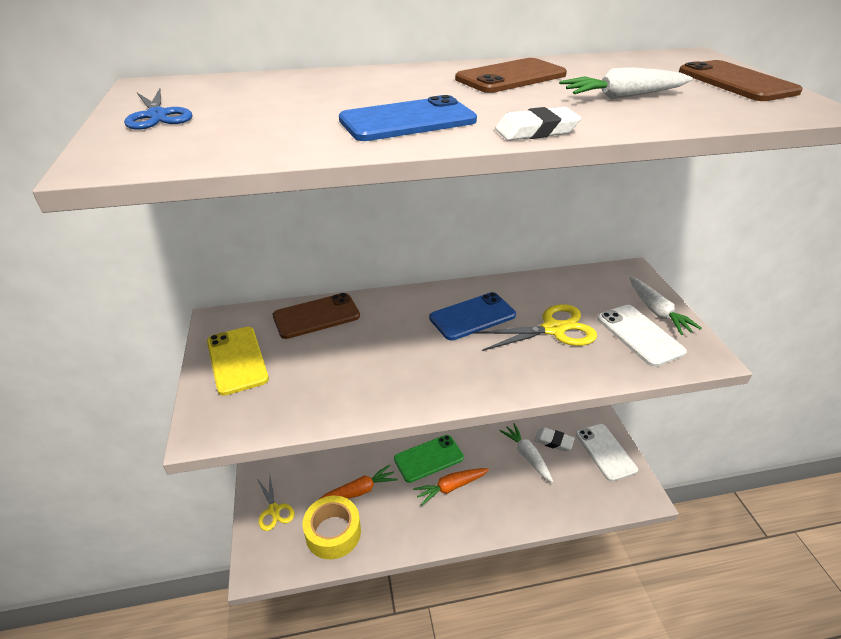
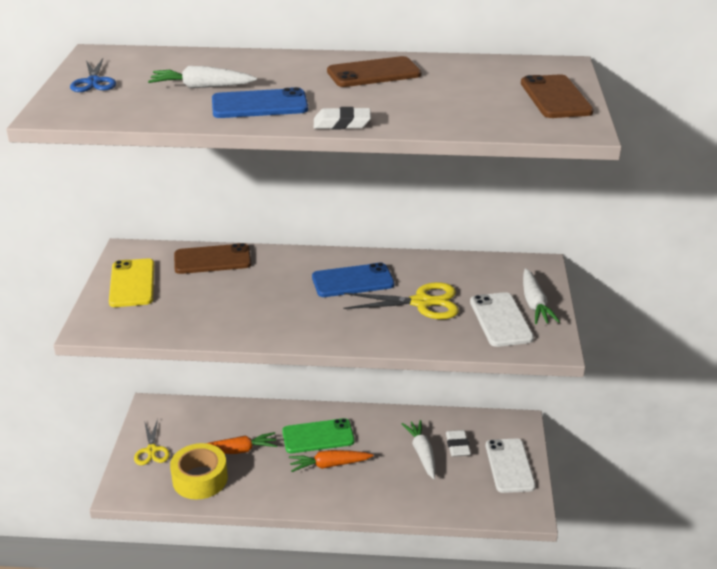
camera: 15 degrees right, 5 degrees down
white eraser [534,427,575,452] -> white eraser turned 45 degrees clockwise [446,430,471,457]
white carrot [559,67,693,99] -> white carrot moved to [148,66,257,88]

